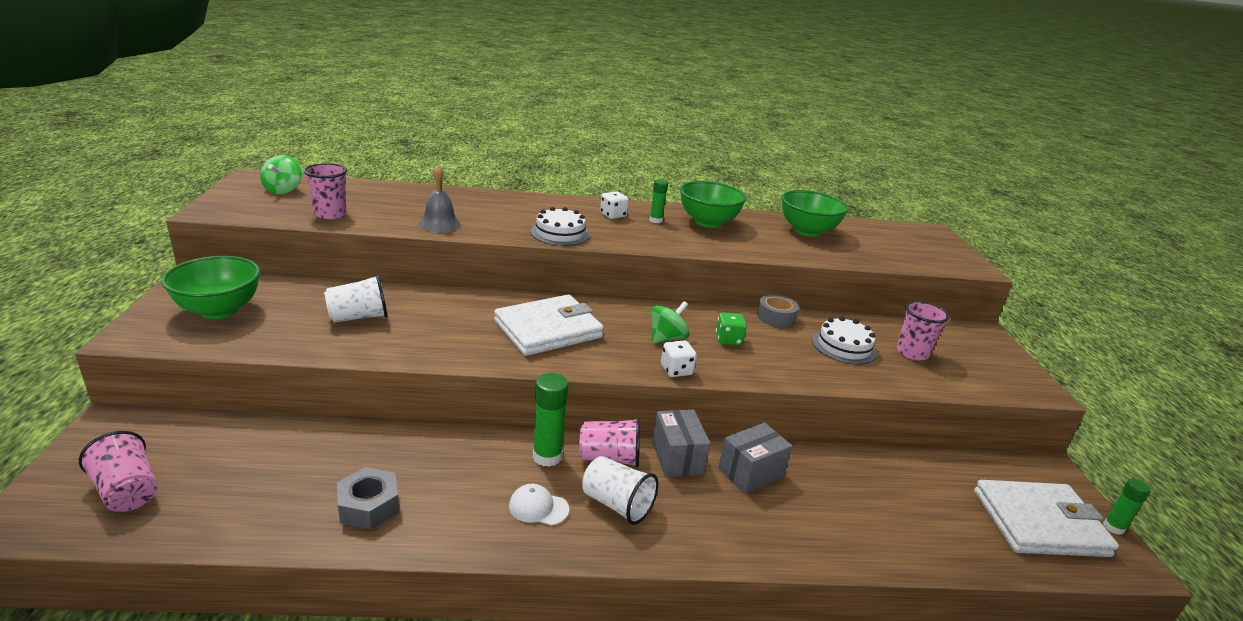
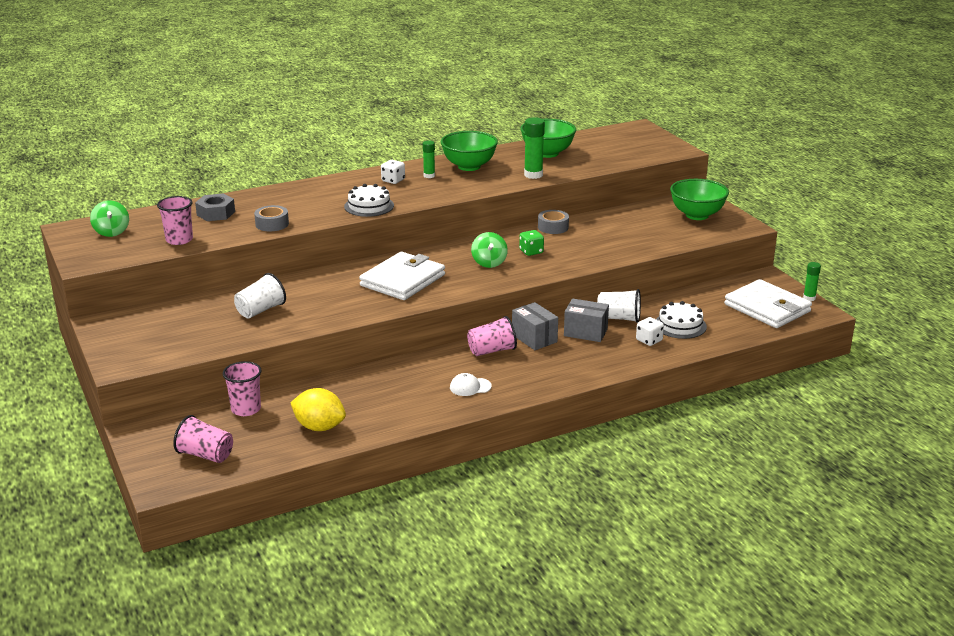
camera: 20 degrees left, 0 degrees up
green bowl [161,256,260,319] -> green bowl moved to [670,179,729,220]
grey nut [337,467,399,530] -> grey nut moved to [195,194,235,221]
grey bell [418,165,461,233] -> grey tape [254,205,289,231]
green glue stick [533,373,569,467] -> green glue stick moved to [524,117,545,179]
white cup [582,456,658,525] -> white cup moved to [597,289,641,323]
green spinning top [651,301,689,344] -> green spinning top turned 150 degrees clockwise [471,232,508,268]
white dice [661,340,697,377] -> white dice moved to [636,317,664,346]
grey box [718,423,792,494] -> grey box turned 75 degrees clockwise [564,298,609,342]
white cake [812,317,877,365] -> white cake moved to [656,301,707,339]
pink cup [897,301,949,360] -> pink cup moved to [223,361,262,416]
white wallet [974,480,1119,557] -> white wallet turned 75 degrees clockwise [724,279,812,328]
none -> yellow lemon [291,388,346,431]

